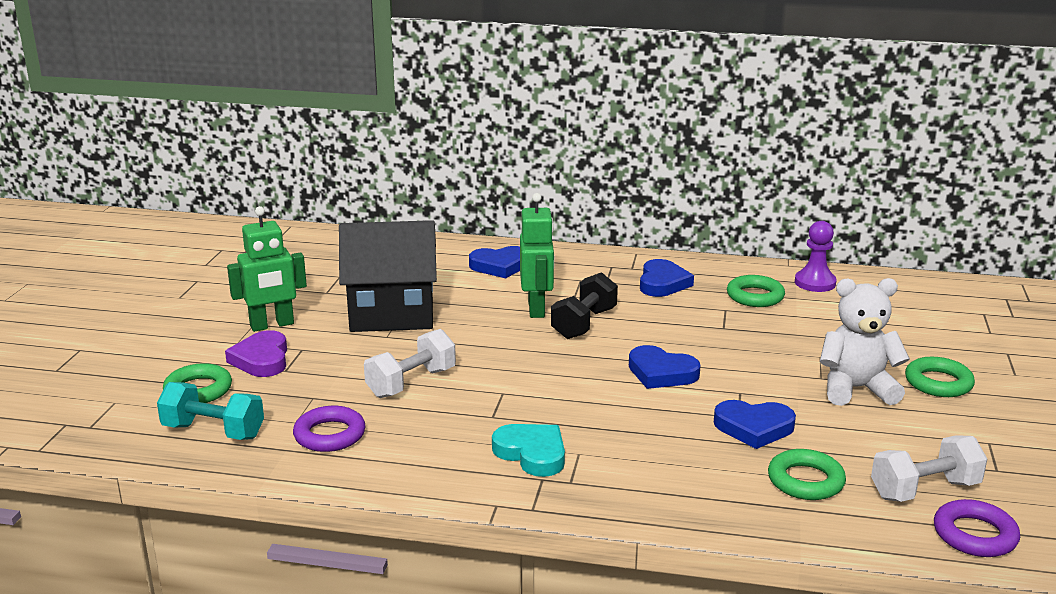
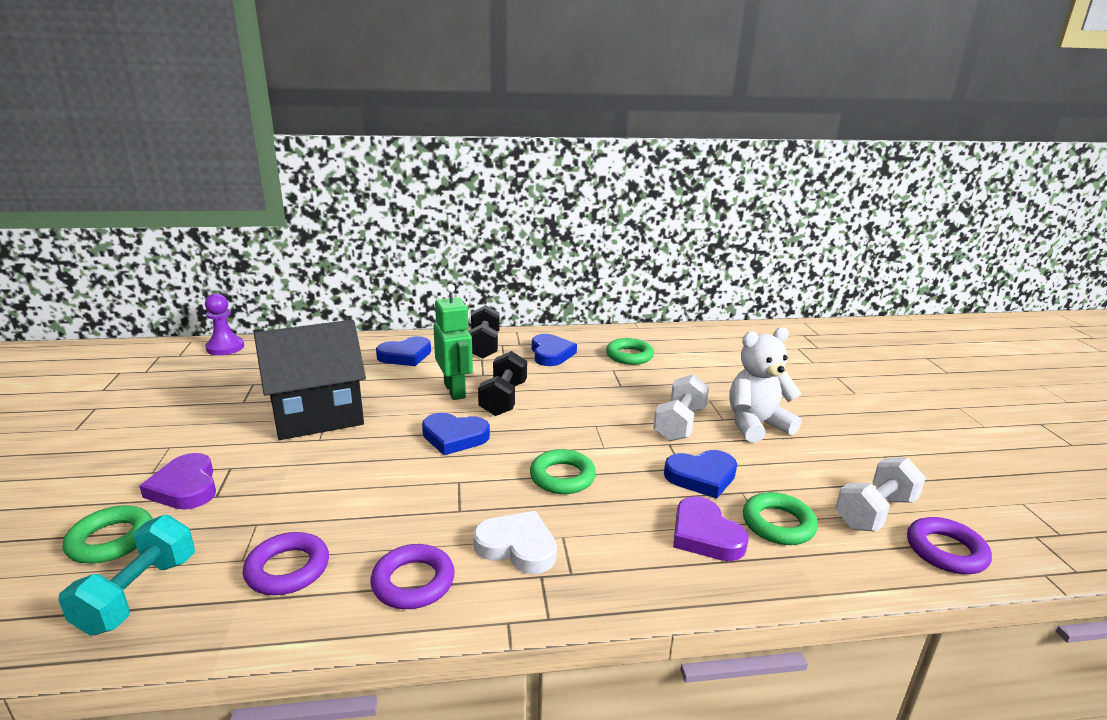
camera: 20 degrees left, 0 degrees up
turquoise dumbbell [157,382,264,440] -> turquoise dumbbell turned 75 degrees counterclockwise [58,515,195,636]
green robot [227,206,307,332] -> none
white dumbbell [364,329,456,398] -> white dumbbell moved to [653,374,709,441]
turquoise heart [492,424,565,477] -> white heart [474,511,557,574]
blue heart [629,345,701,389] -> blue heart moved to [422,413,490,455]
purple pawn [795,221,837,292] -> purple pawn moved to [205,293,244,355]
green ring [905,357,975,397] -> green ring moved to [530,449,596,494]
none -> purple ring [370,544,455,609]
none -> black dumbbell [468,305,500,359]
none -> purple heart [673,496,749,561]

